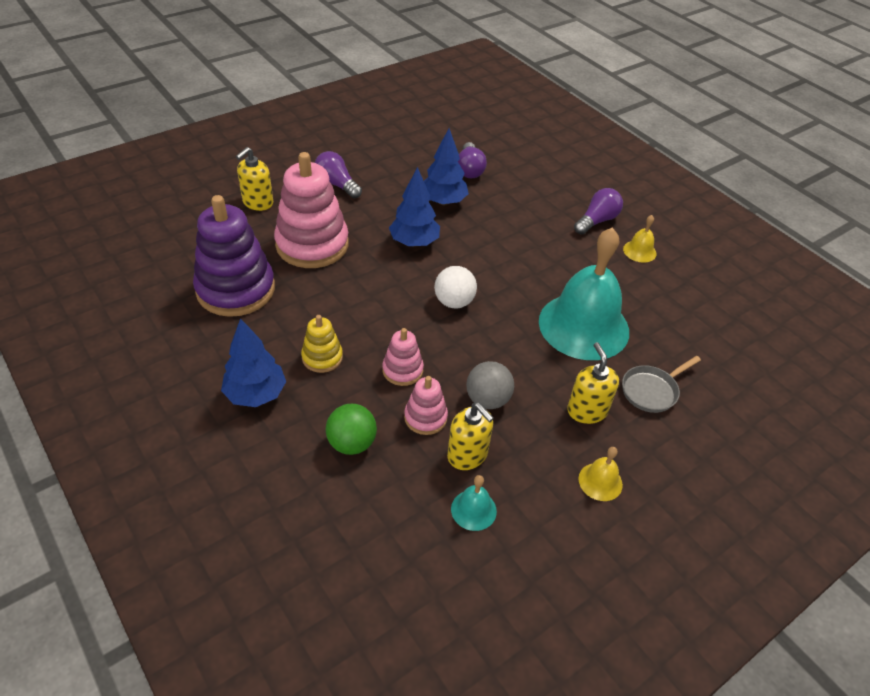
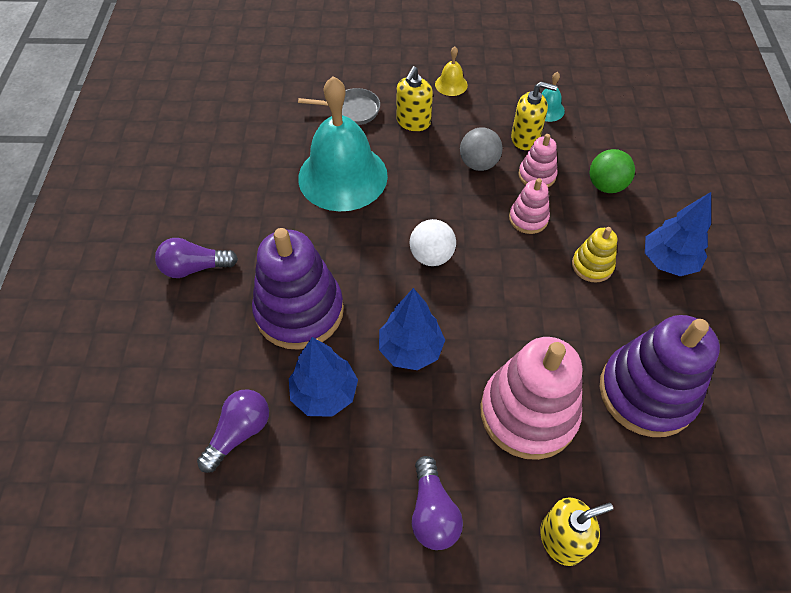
camera: 140 degrees left, 10 degrees up
yellow soap dispenser [447,403,494,470] -> yellow soap dispenser turned 105 degrees clockwise [511,82,557,150]
yellow bell [623,215,657,263] -> none
none -> purple stacking toy [252,228,344,350]

